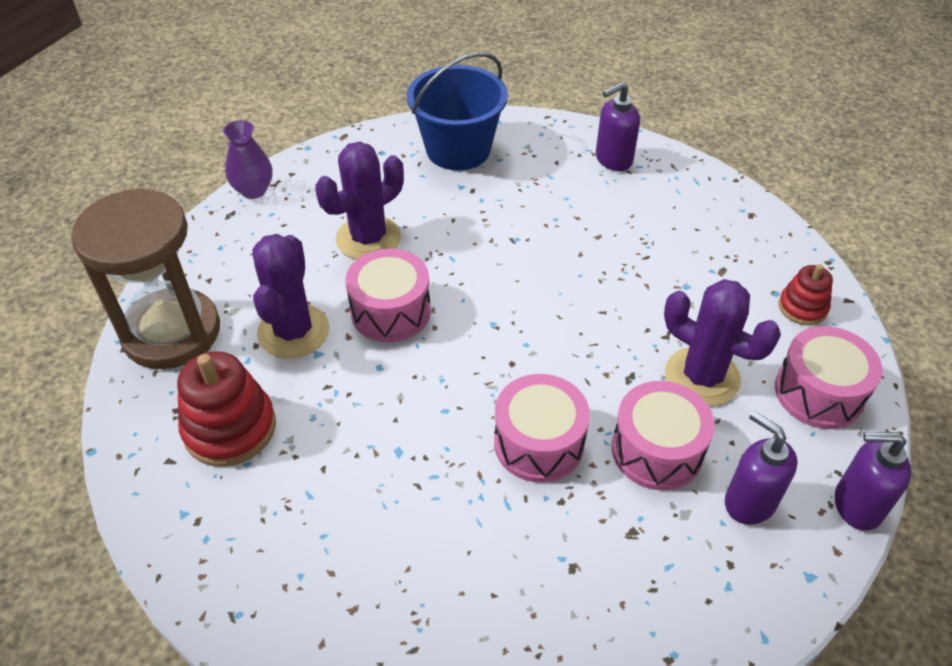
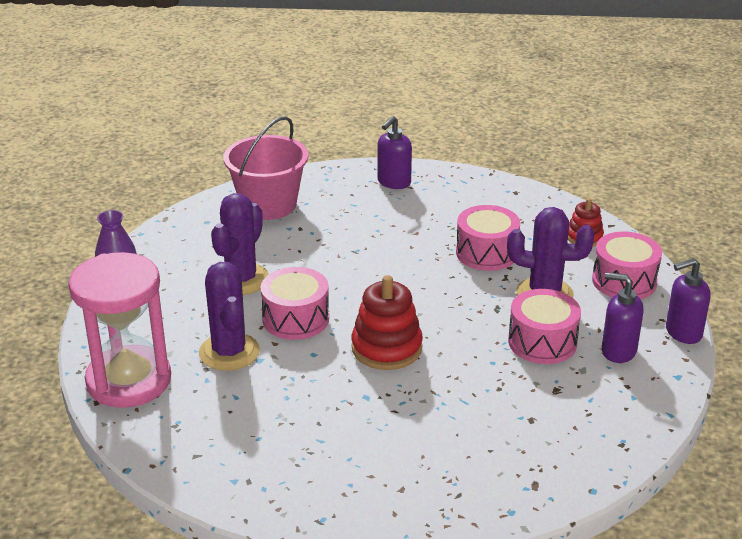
camera: 25 degrees left, 15 degrees down
brown hourglass [71,188,220,369] -> pink hourglass [68,252,171,408]
red stacking toy [177,351,276,467] -> red stacking toy moved to [351,275,423,370]
blue bucket [407,52,508,170] -> pink bucket [223,116,308,220]
pink drum [494,374,590,483] -> pink drum moved to [456,205,520,271]

